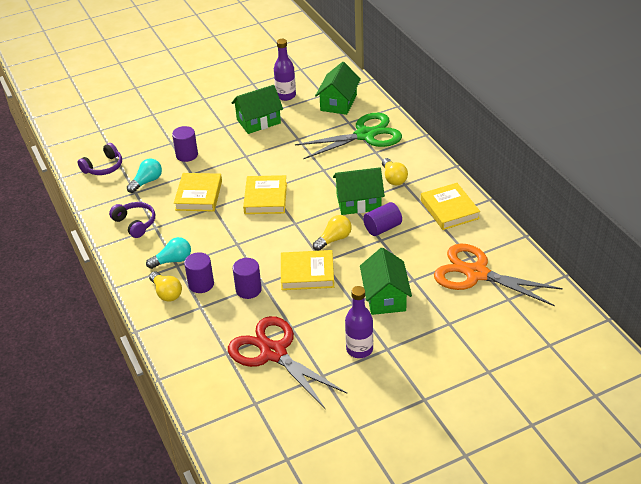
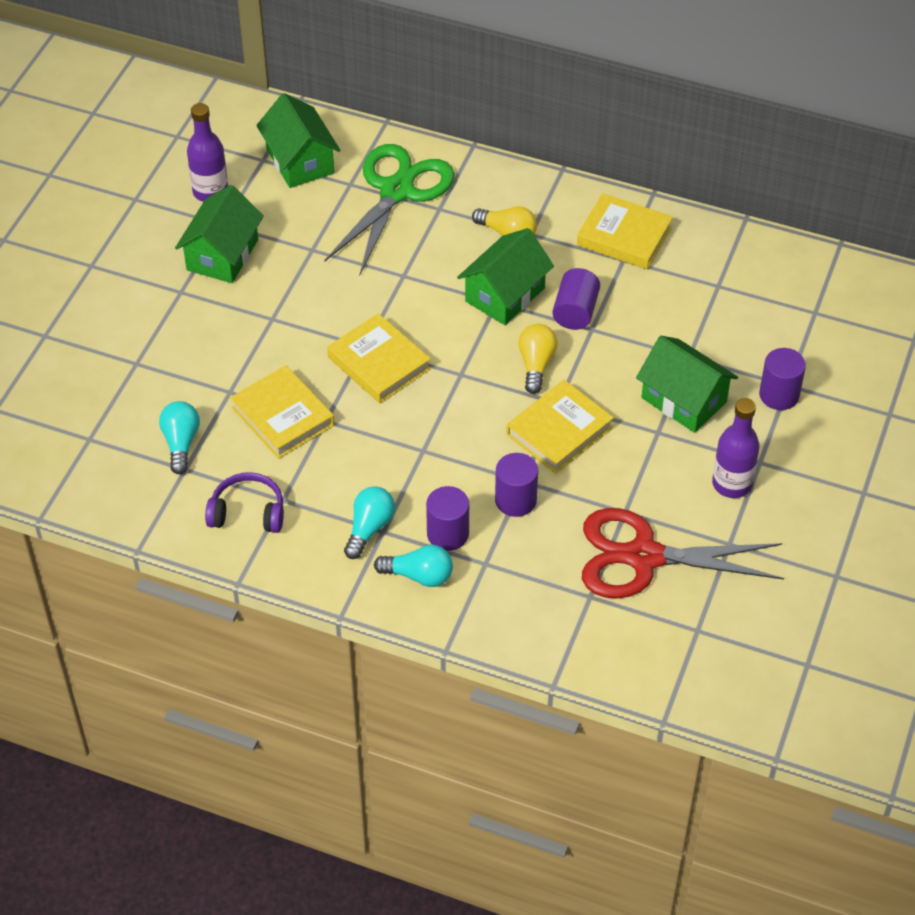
camera: 45 degrees left, 10 degrees up
purple headphones [78,143,122,175] -> none
yellow light bulb [149,271,182,302] -> turquoise light bulb [374,545,453,587]
purple cylinder [172,126,198,162] -> purple cylinder moved to [759,348,806,410]
orange scissors [434,244,563,306] -> none

